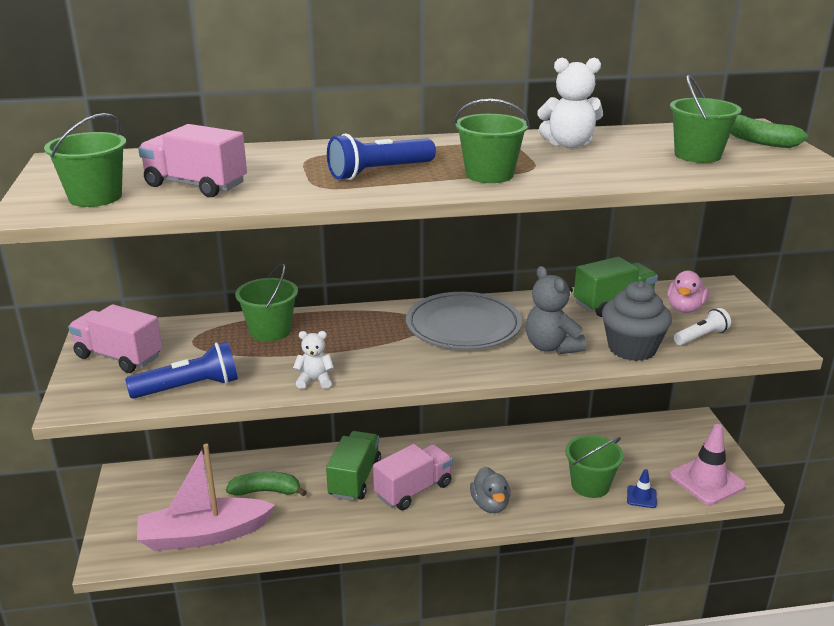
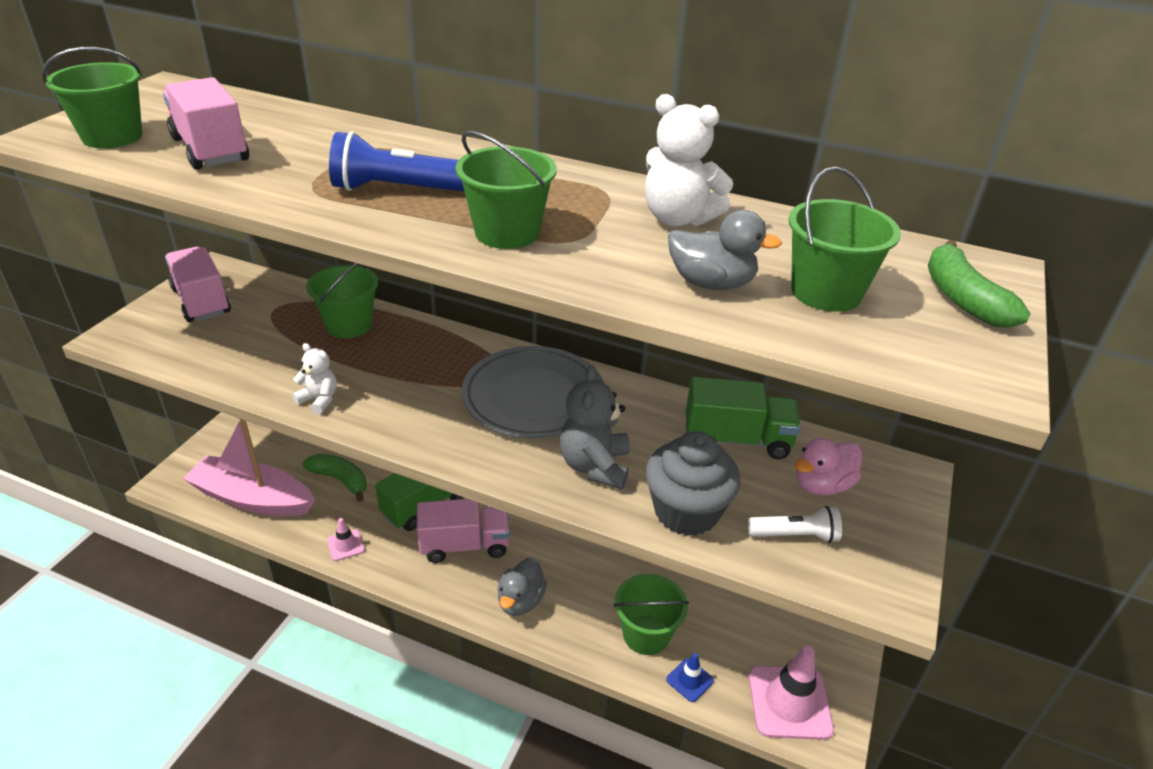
camera: 30 degrees right, 10 degrees up
blue flashlight [125,341,238,399] -> none
none -> pink traffic cone [327,518,365,561]
none -> grey duck [668,210,782,290]

